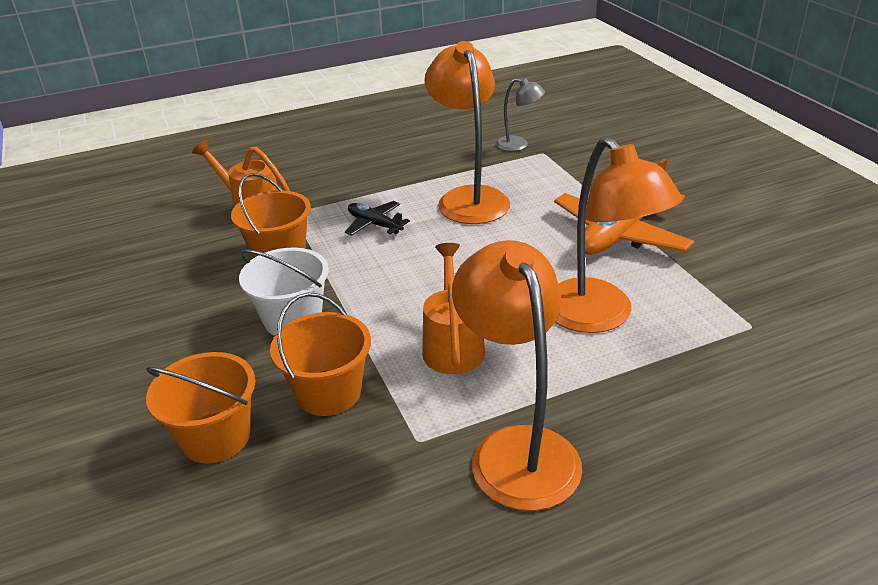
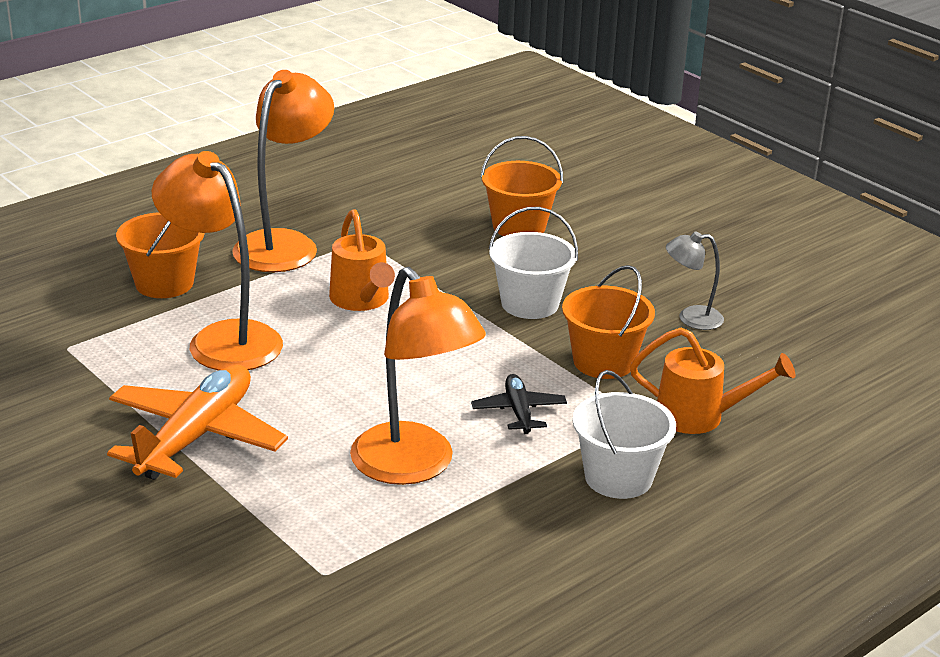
camera: 160 degrees right, 5 degrees down
orange bucket [270,293,371,416] -> orange bucket moved to [116,212,205,298]
black plane [345,201,410,236] -> black plane turned 120 degrees counterclockwise [471,374,567,434]
orange lamp [452,240,582,511] -> orange lamp turned 120 degrees counterclockwise [232,70,334,272]
grey lamp [496,78,545,151] -> grey lamp moved to [666,231,724,330]
none -> white bucket [572,370,676,499]

